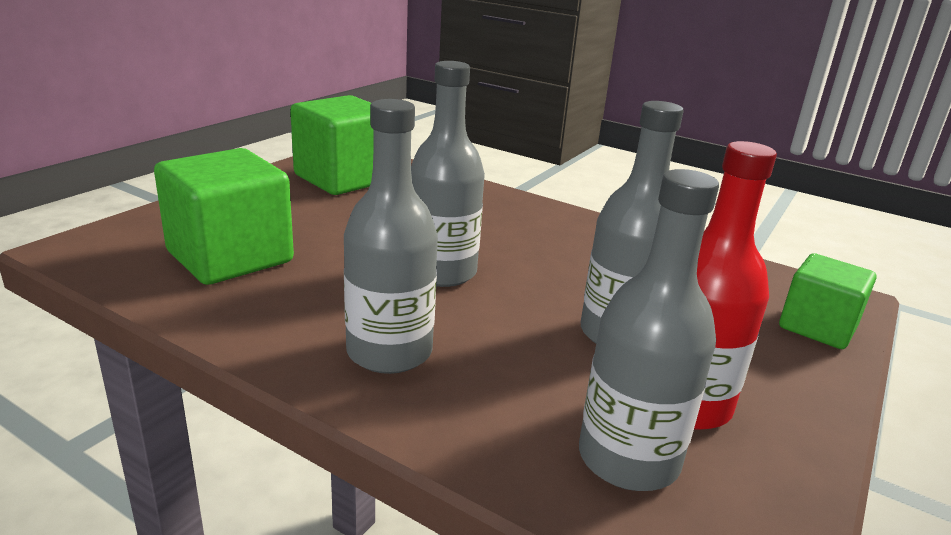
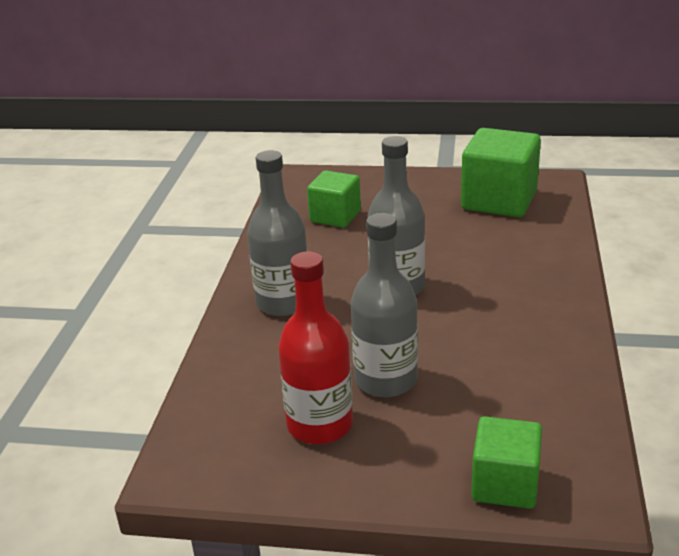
camera: 70 degrees right, 5 degrees up
green cube [154,148,294,285] -> green cube [307,170,361,228], size x0.63
grey bottle [579,169,719,491] -> none

